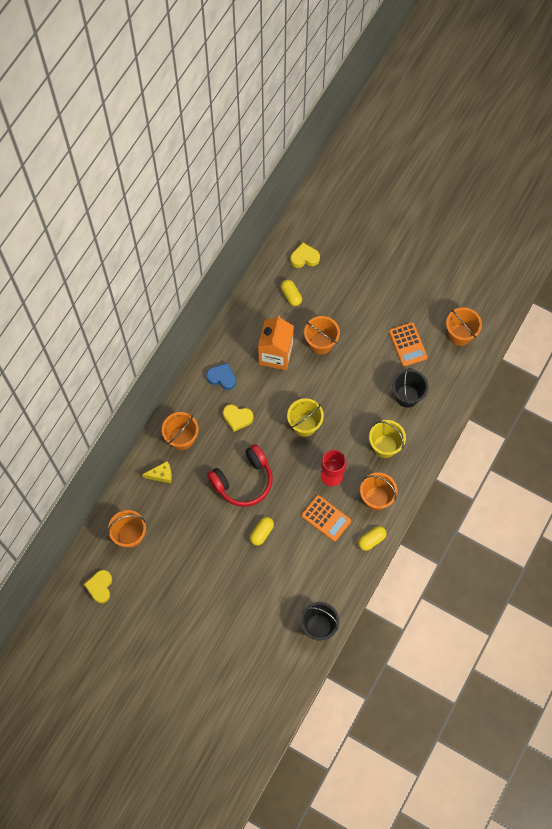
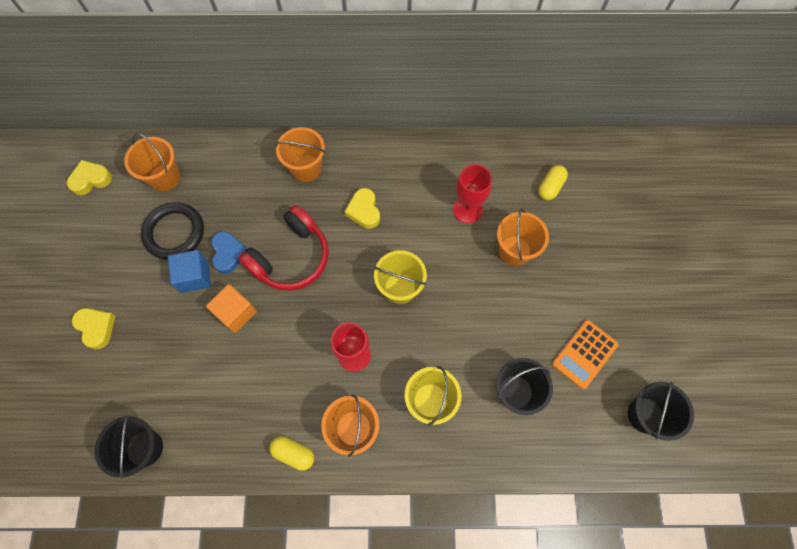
camera: 60 degrees right, 0 degrees up
yellow cheese [142,461,172,484] -> none
blue heart [206,363,236,390] -> blue heart moved to [211,231,247,274]
red headphones [207,444,273,507] -> red headphones turned 75 degrees counterclockwise [238,205,329,291]
yellow capsule [250,517,274,546] -> orange cube [206,284,257,333]
orange carton [258,315,294,370] -> red goblet [453,164,492,223]
yellow heart [290,242,320,268] -> yellow heart moved to [72,308,115,349]
orange calculator [301,495,351,542] -> none
orange bucket [446,307,482,346] -> black bucket [628,382,694,441]
none -> black ring [141,202,204,260]
none -> blue cube [168,250,211,293]

